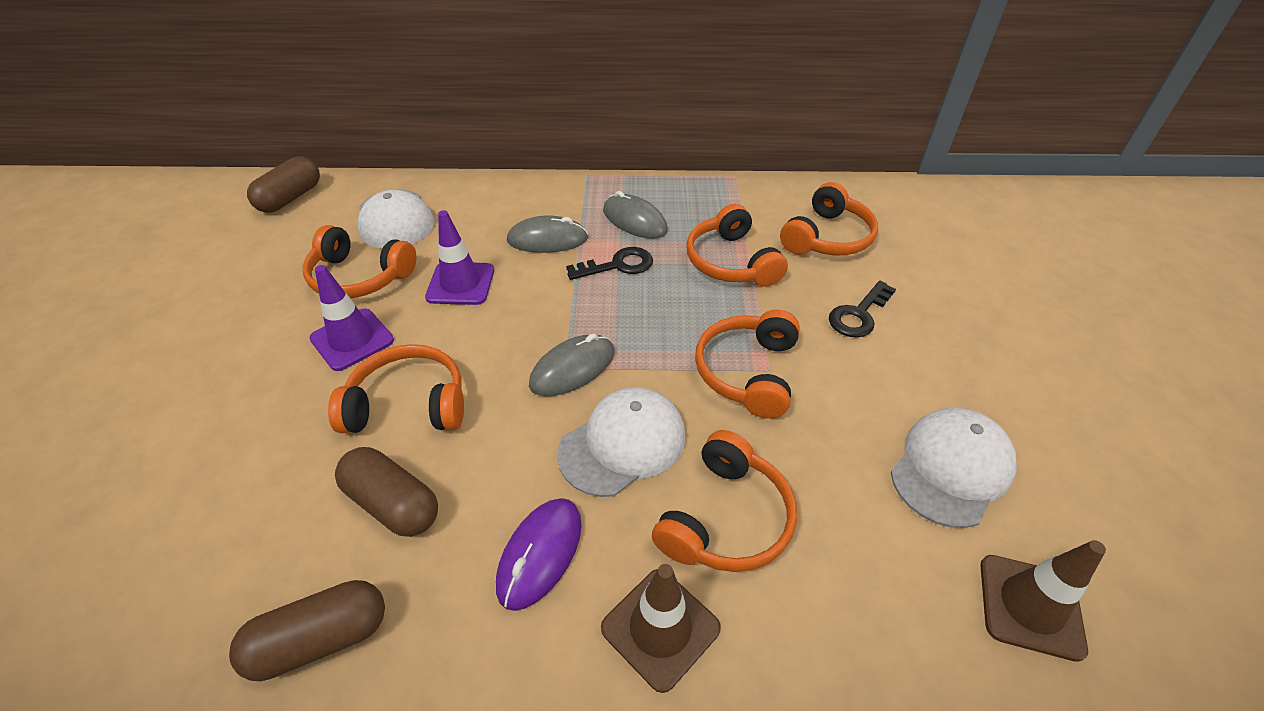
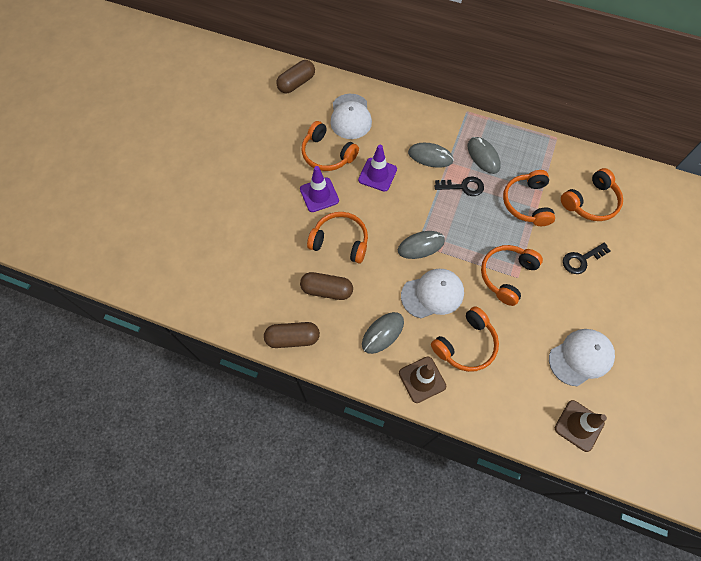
camera: 20 degrees right, 20 degrees up
brown capsule [335,447,438,537] -> brown capsule turned 45 degrees counterclockwise [300,272,353,300]
purple mouse [496,498,582,611] -> grey mouse [362,312,404,354]

